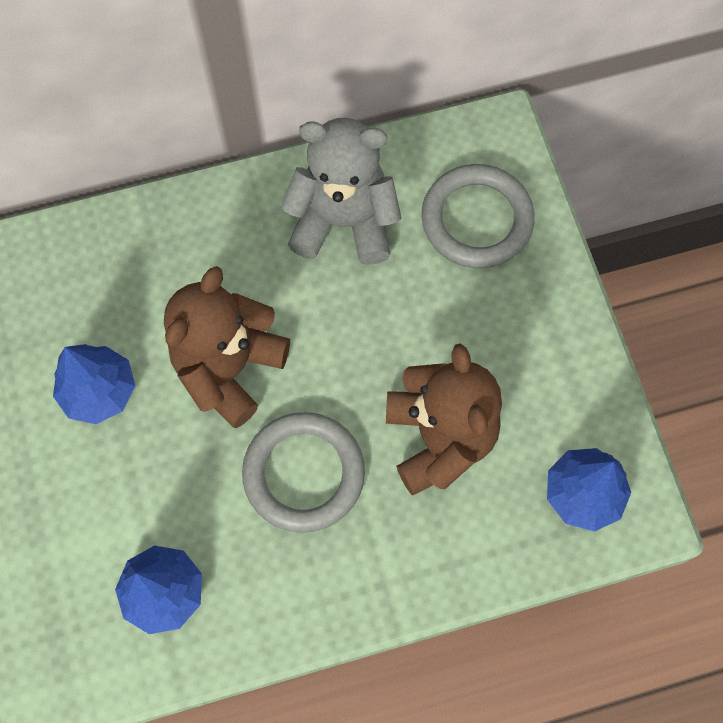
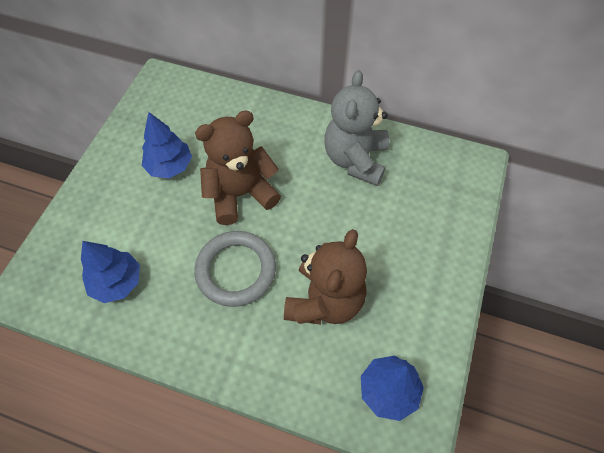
camera: 35 degrees right, 10 degrees down
grey teddy bear [281,118,401,265] -> grey teddy bear turned 120 degrees counterclockwise [324,70,389,186]
grey ring [421,164,535,268] -> none

